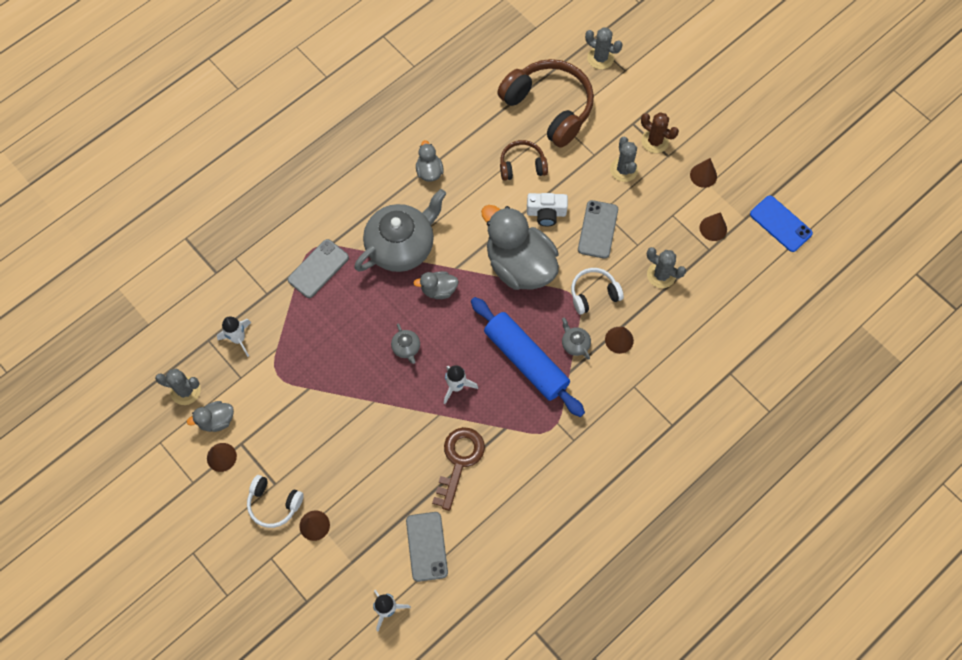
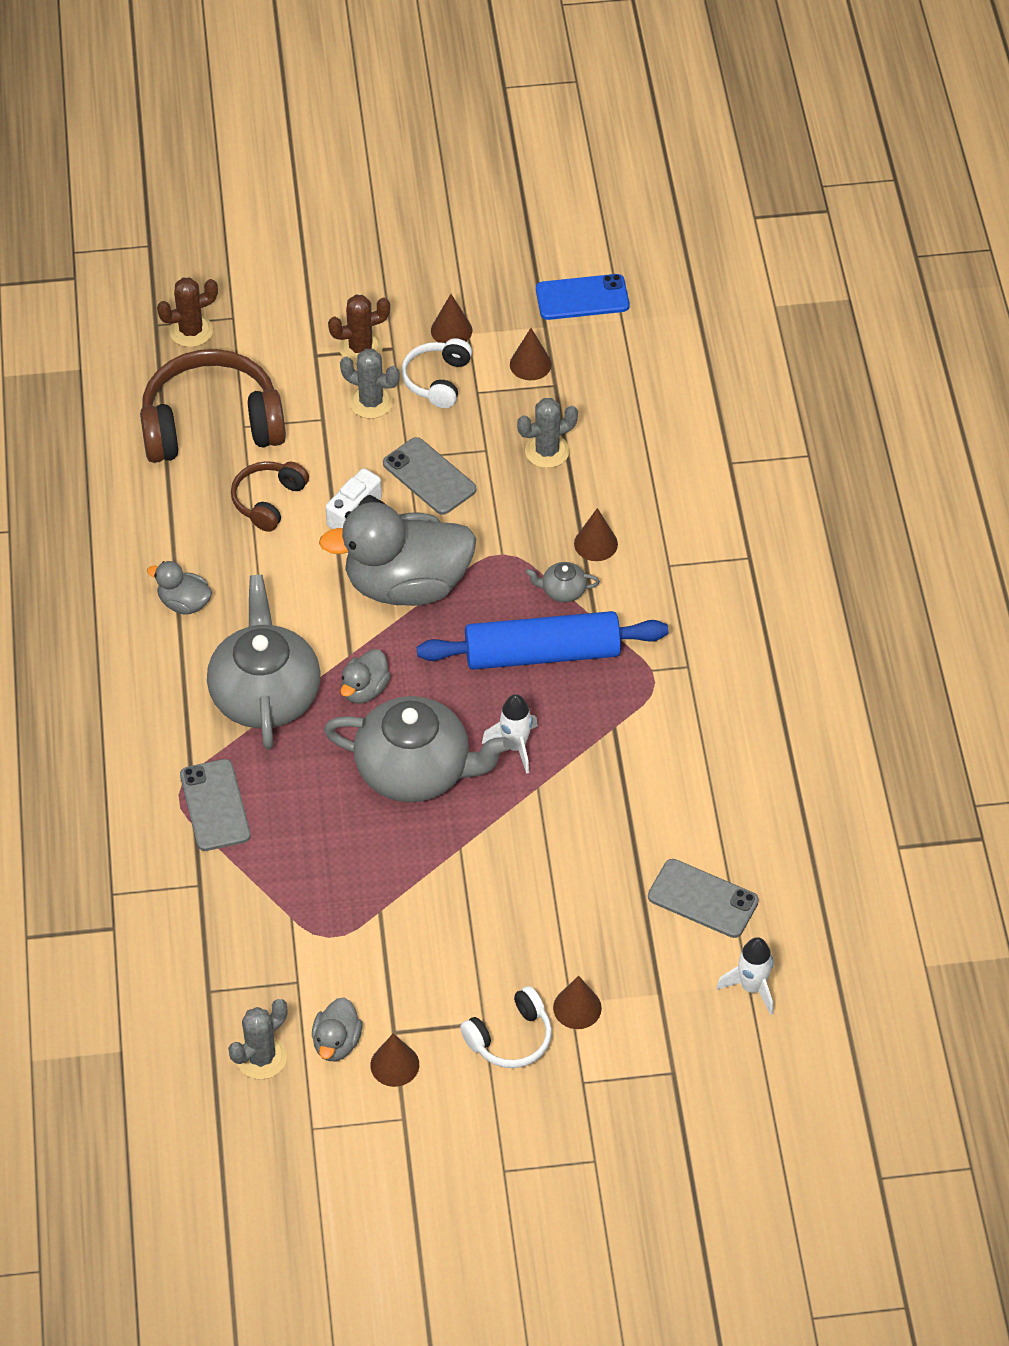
camera: 55 degrees left, 15 degrees down
white rocket [217,317,252,357] -> none
grey teapot [391,324,420,364] -> grey teapot [324,696,511,802], size x2.46
brown key [432,427,485,511] -> none
white headphones [571,268,624,315] -> white headphones moved to [401,338,472,408]
grey cactus [585,27,622,69] -> brown cactus [157,278,218,347]

